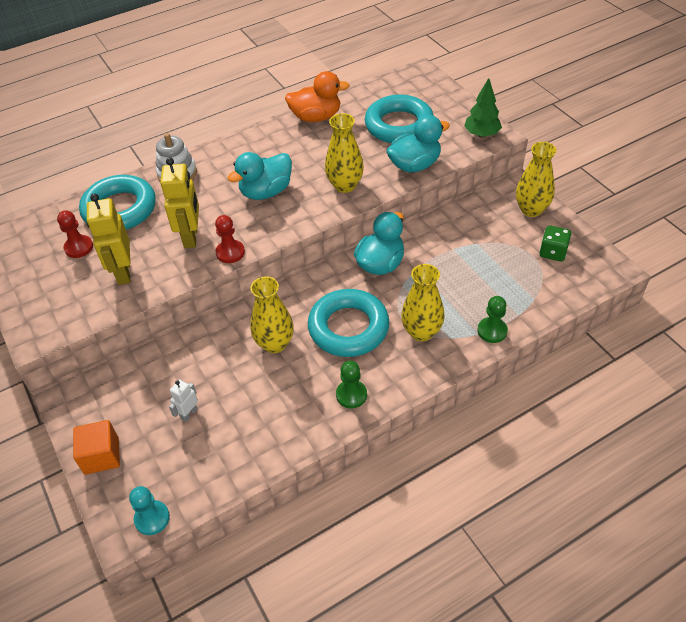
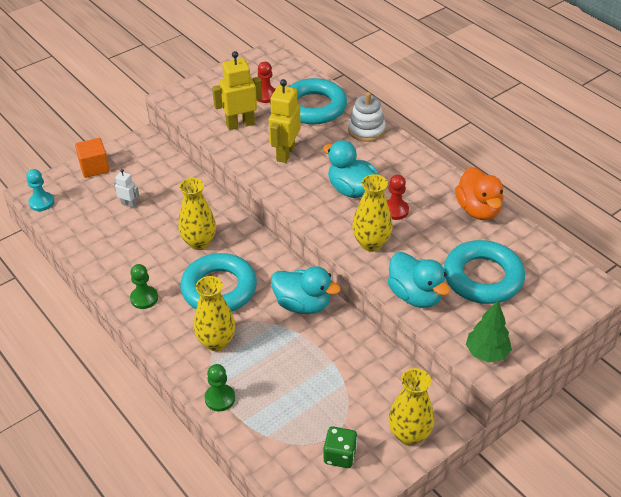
camera: 80 degrees right, 5 degrees down
yellow robot [160,157,199,248] -> yellow robot turned 120 degrees clockwise [269,79,301,163]
red pawn [215,215,245,263] -> red pawn moved to [387,175,409,220]

